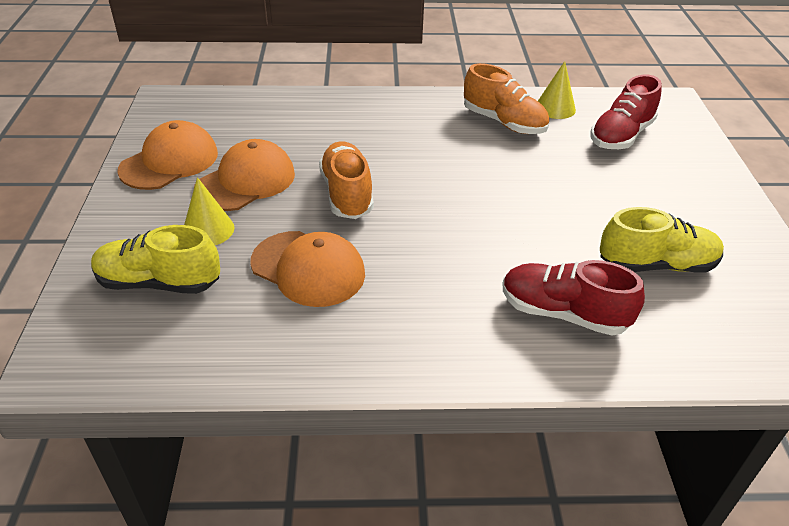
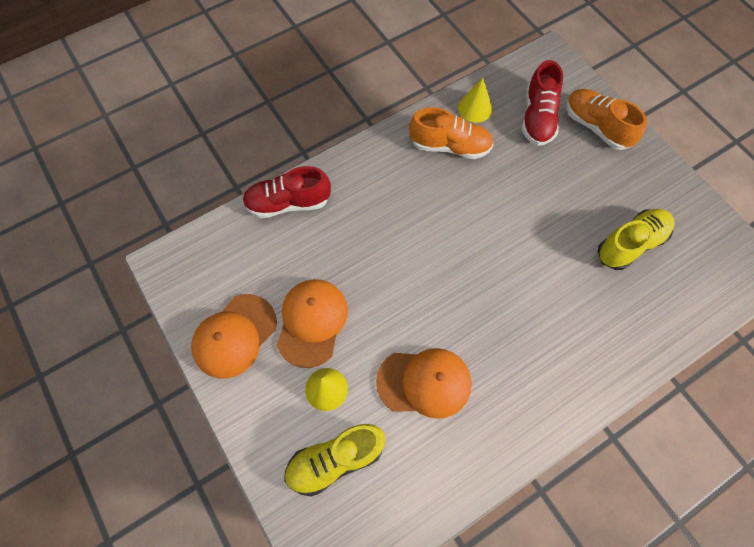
camera: 30 degrees left, 25 degrees up
orange cap [117,120,218,190] -> orange cap turned 150 degrees counterclockwise [191,294,277,379]
orange shoe [319,141,374,219] -> orange shoe moved to [566,89,647,150]
red shoe [503,260,645,336] -> red shoe moved to [242,166,331,218]

